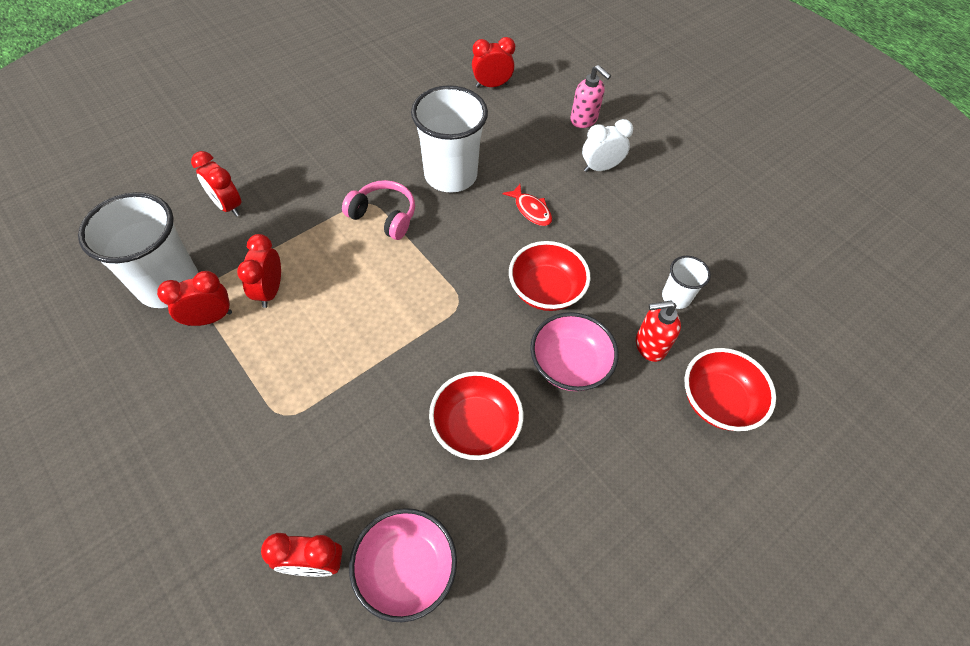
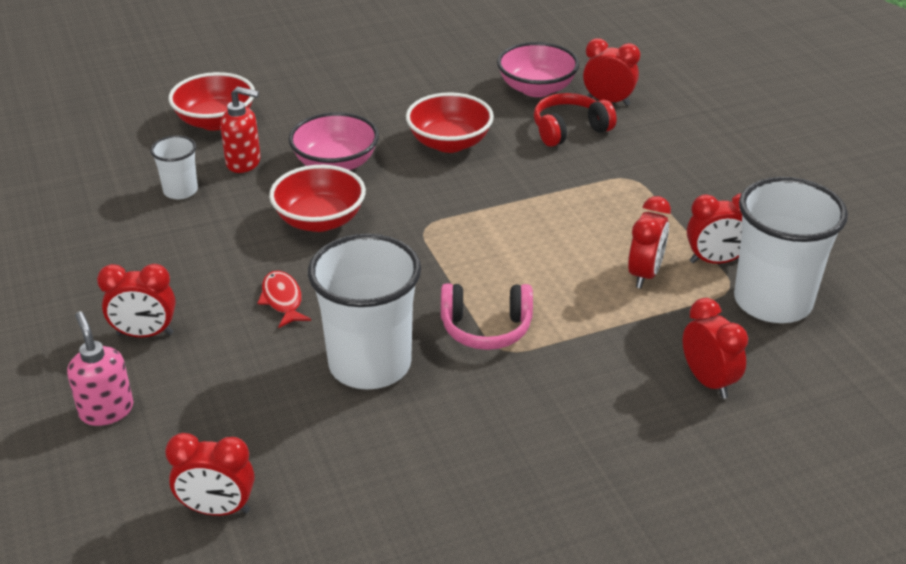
camera: 160 degrees left, 20 degrees down
pink headphones [342,180,415,240] -> pink headphones turned 45 degrees counterclockwise [441,283,533,350]
white clock [582,119,633,172] -> red clock [97,264,176,337]
none -> red headphones [534,93,617,147]

